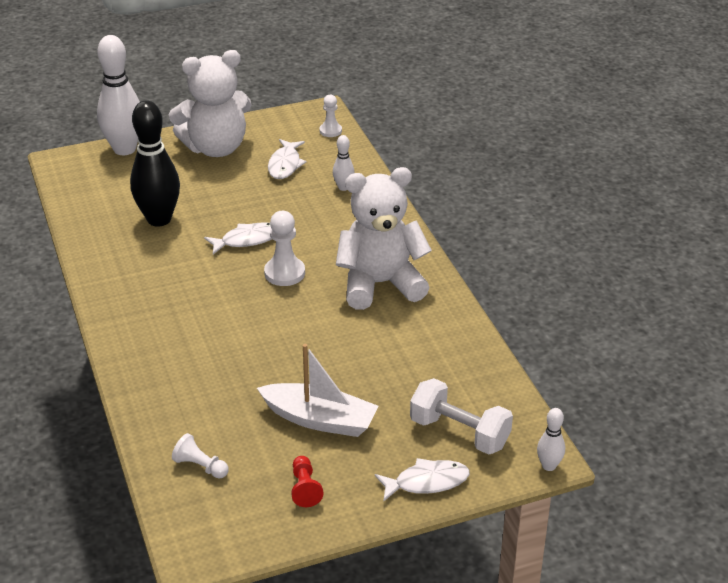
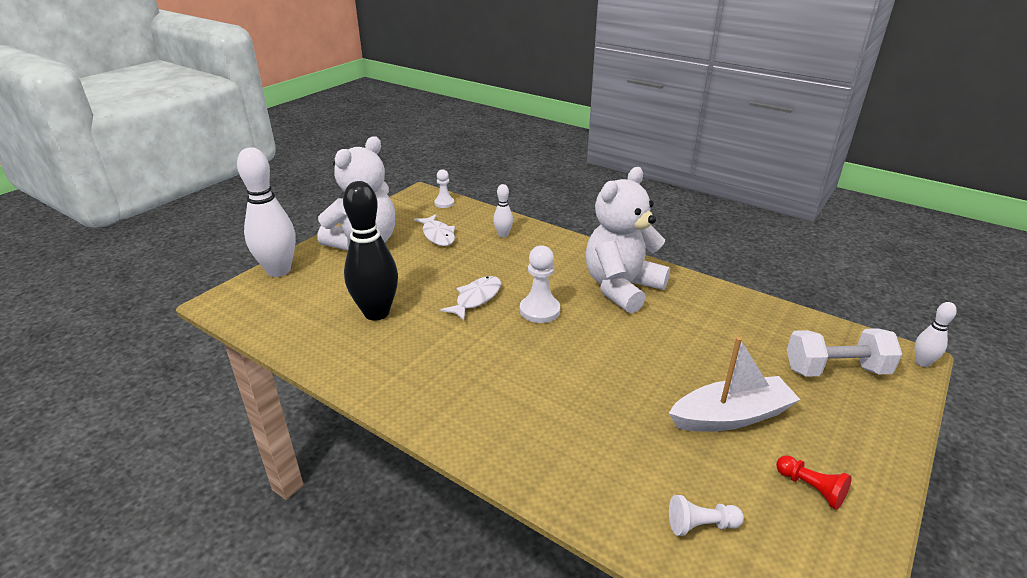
camera: 35 degrees left, 5 degrees down
white fish [375,458,470,502] -> none

